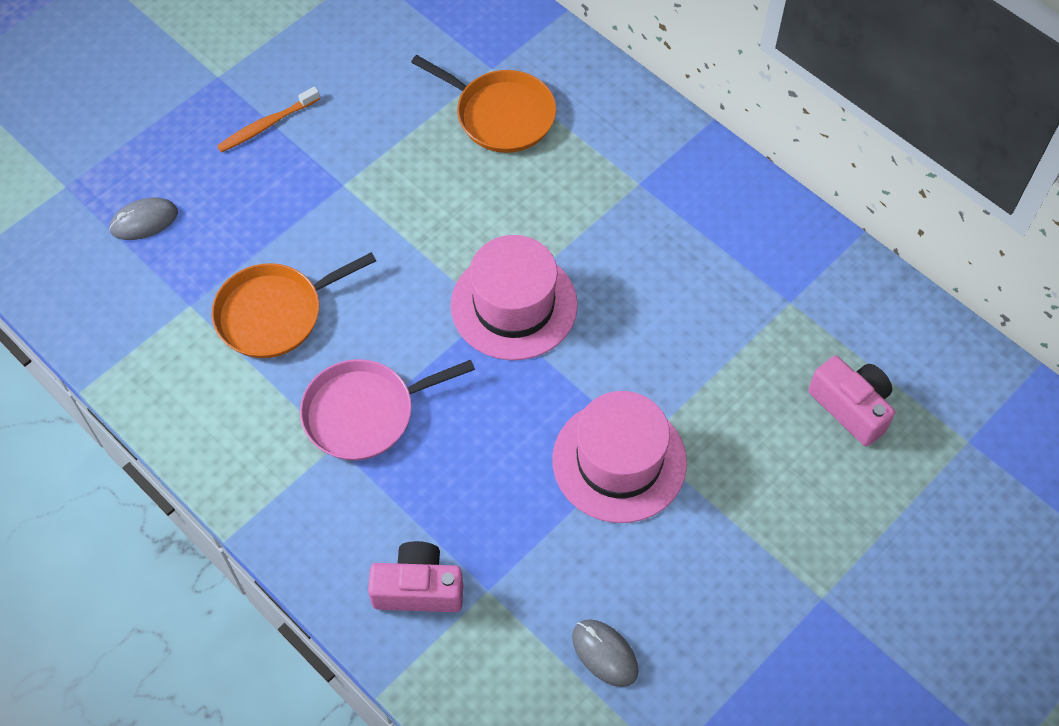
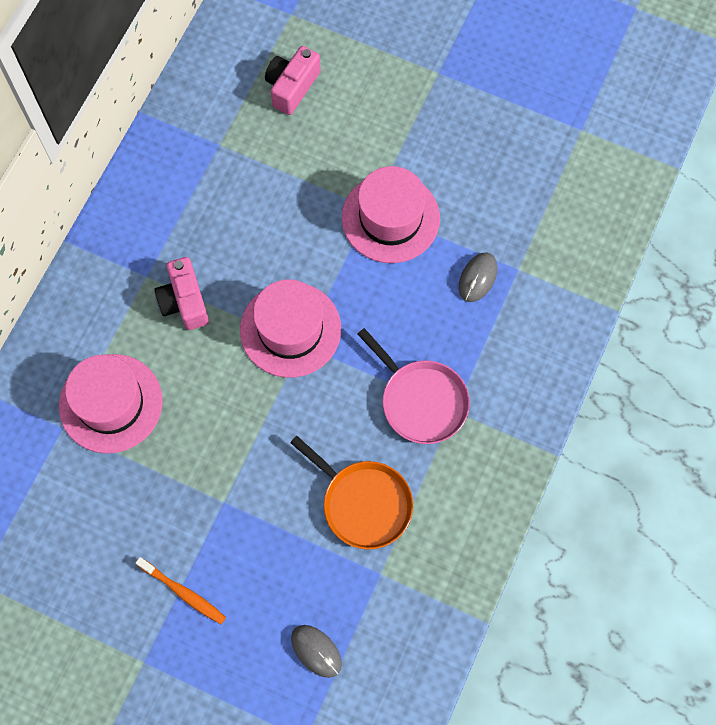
camera: 110 degrees left, 10 degrees up
pink camera [368,541,463,612] -> pink camera moved to [155,257,209,330]
orange pan [411,55,556,153] -> pink hat [59,354,162,454]
grey mouse [572,619,639,687] -> grey mouse moved to [459,252,497,302]

